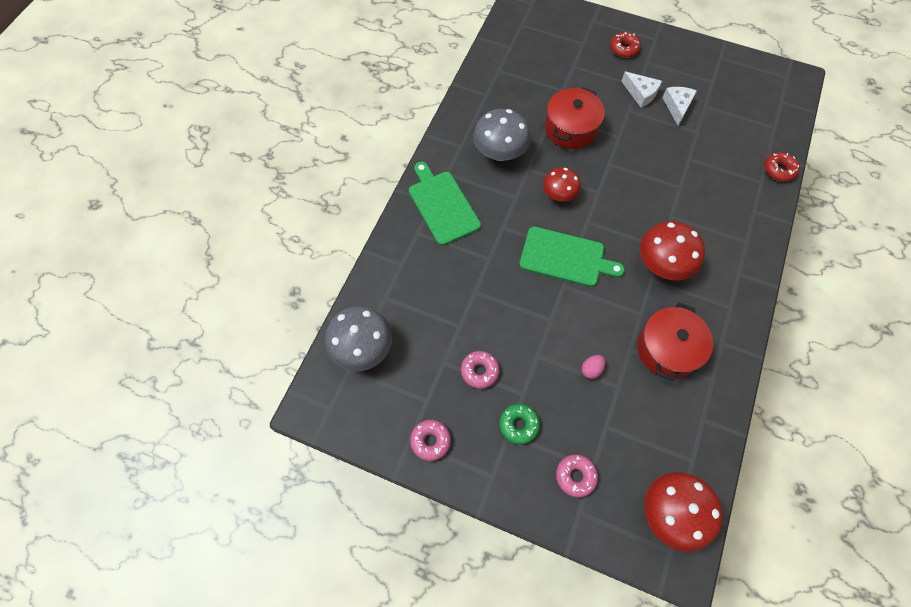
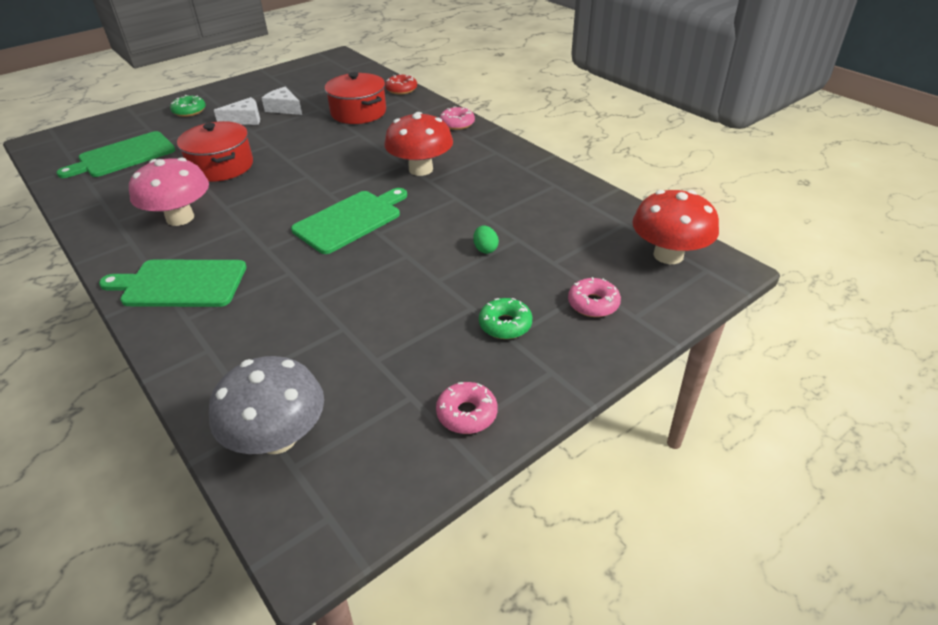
camera: 60 degrees left, 25 degrees down
pink donut [461,351,500,389] -> pink donut moved to [440,107,475,130]
grey mushroom [473,109,531,161] -> pink mushroom [129,158,209,226]
red mushroom [543,167,581,202] -> none
pink egg [581,355,605,379] -> green egg [473,226,499,254]
red donut [610,32,641,58] -> green donut [170,95,206,117]
red pot [637,302,713,381] -> red pot moved to [325,72,386,124]
none -> green cutting board [57,131,175,178]

